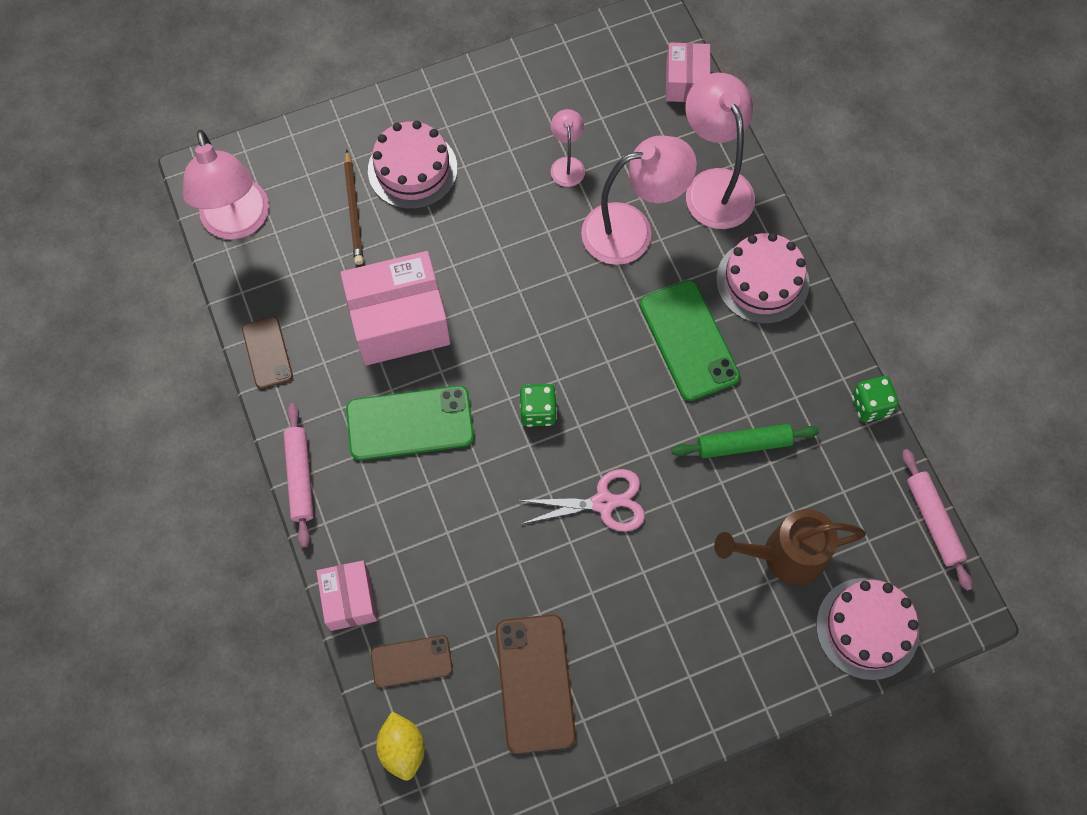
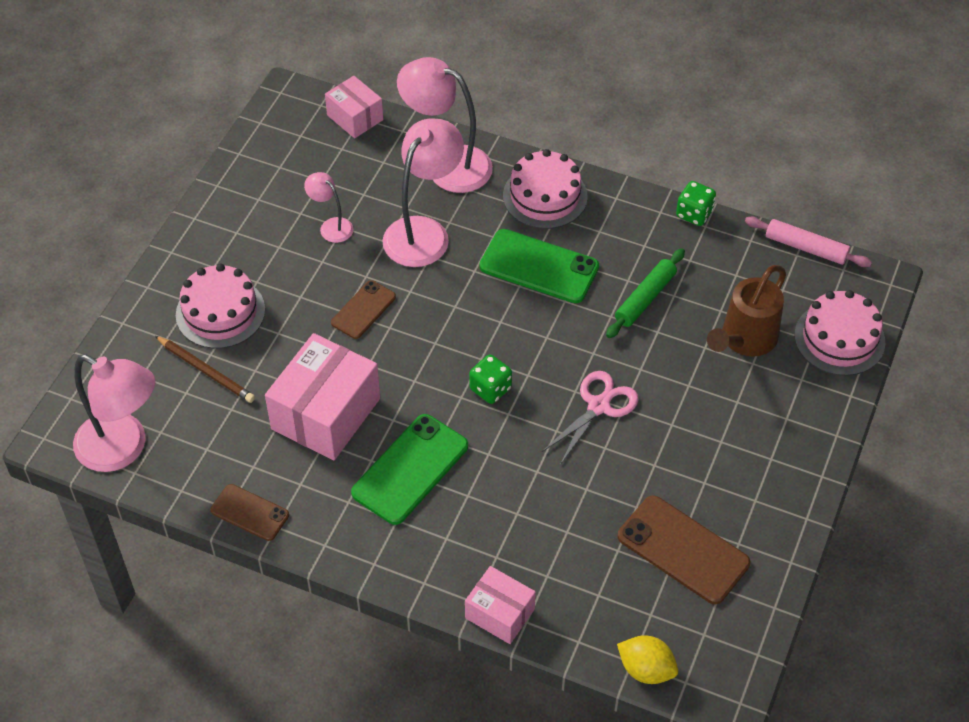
camera: 45 degrees left, 15 degrees down
pink rolling pin [283,403,314,547] -> none
brown phone [371,635,453,688] -> brown phone moved to [331,280,396,339]

